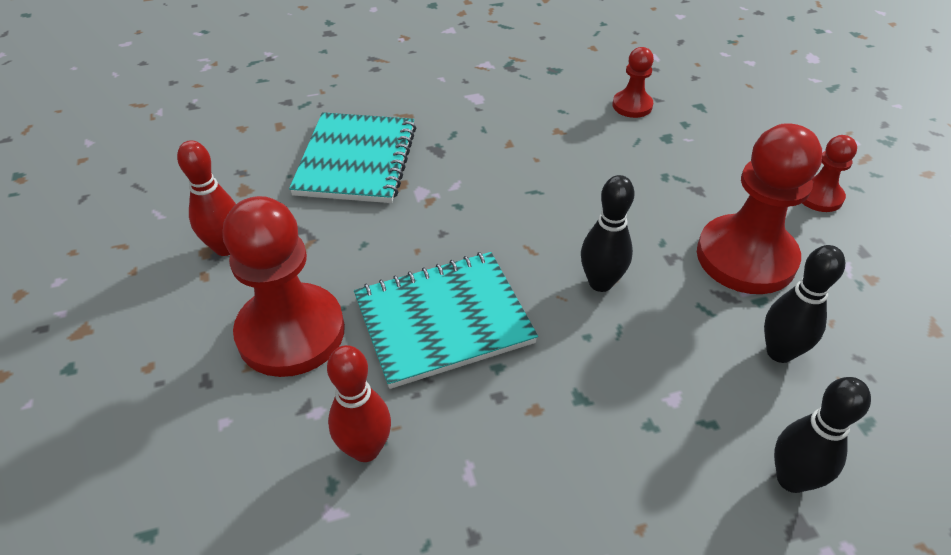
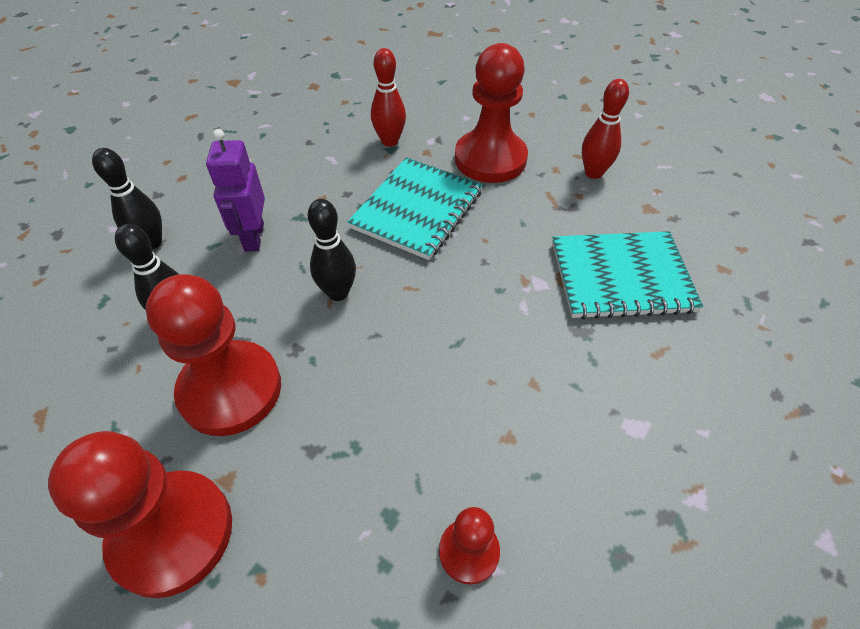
camera: 140 degrees right, 5 degrees up
turquoise notebook [289,112,416,203] -> turquoise notebook turned 60 degrees counterclockwise [552,231,703,320]
red pawn [802,135,857,212] -> red pawn [48,431,232,598], size x1.98
none -> purple robot [206,129,265,252]

